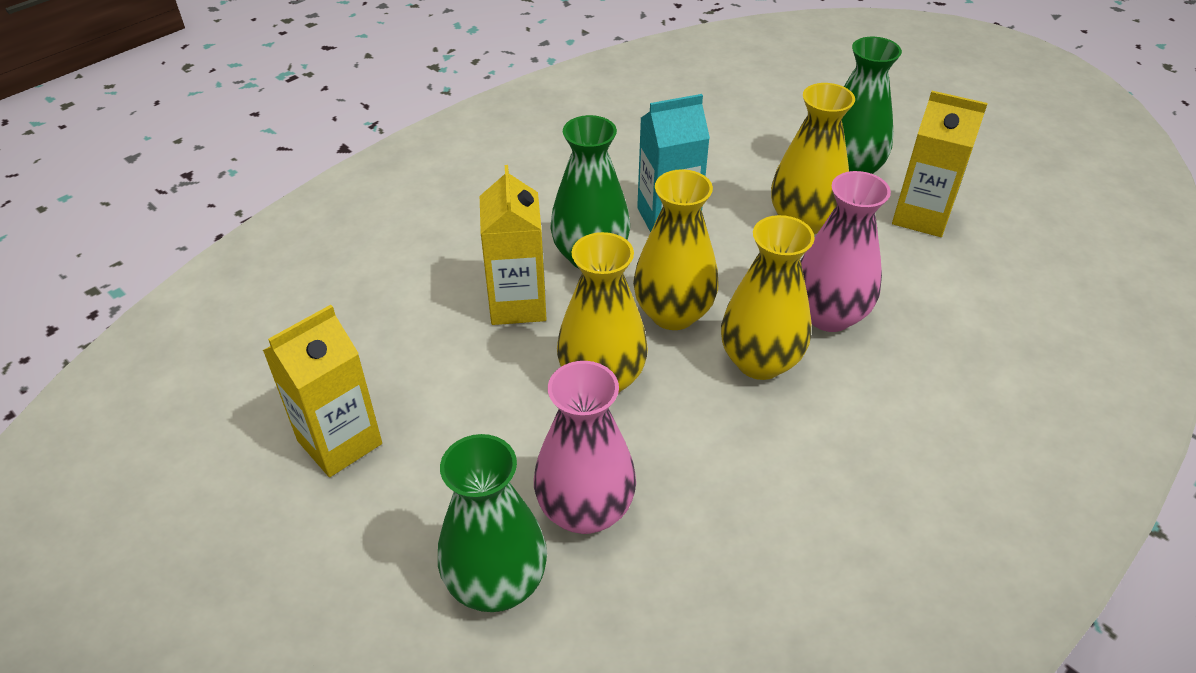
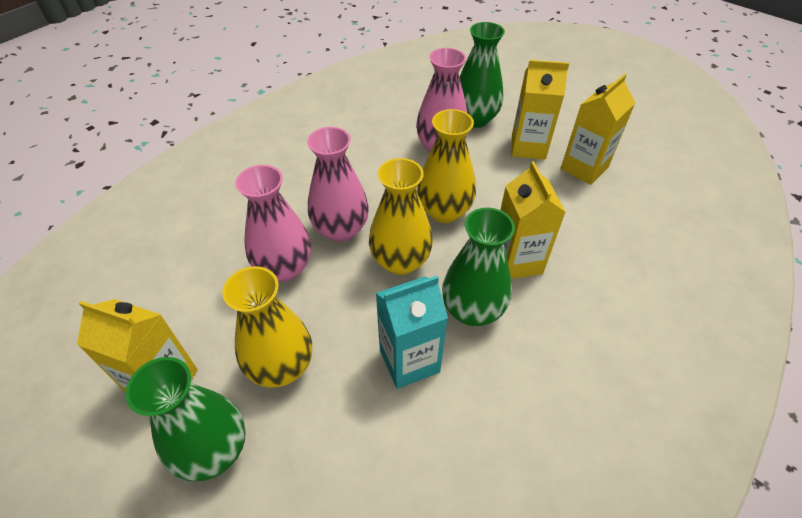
camera: 175 degrees right, 5 degrees up
yellow vase [721,215,815,380] -> pink vase [307,127,369,242]
none -> yellow carton [512,60,569,160]

